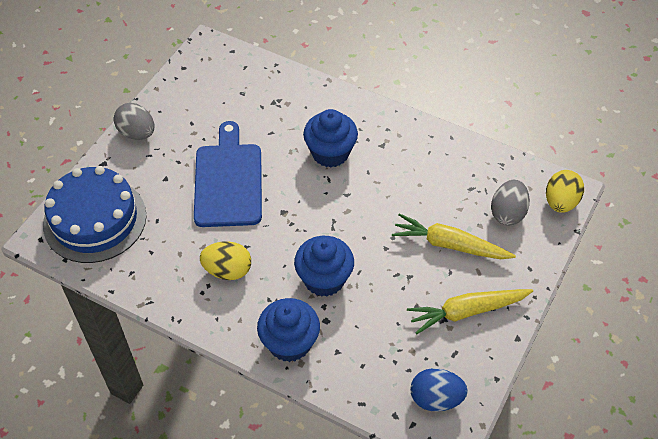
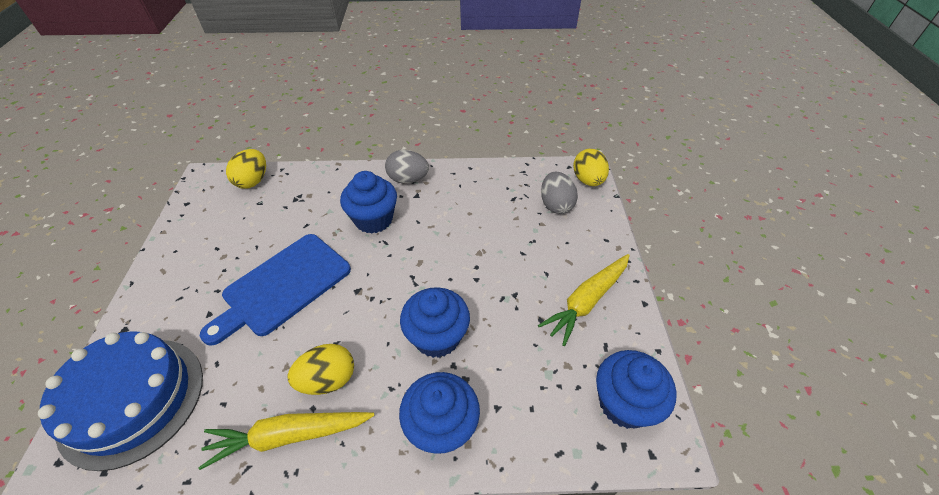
camera: 30 degrees left, 5 degrees down
grey egg [113,103,154,140] -> grey egg moved to [385,150,429,183]
blue cutting board [194,121,262,227] -> blue cutting board turned 105 degrees counterclockwise [200,234,351,346]
yellow carrot [392,214,516,259] -> yellow carrot moved to [198,412,375,470]
blue egg [410,368,468,412] -> blue cupcake [596,350,677,429]
none -> yellow egg [226,149,266,189]

